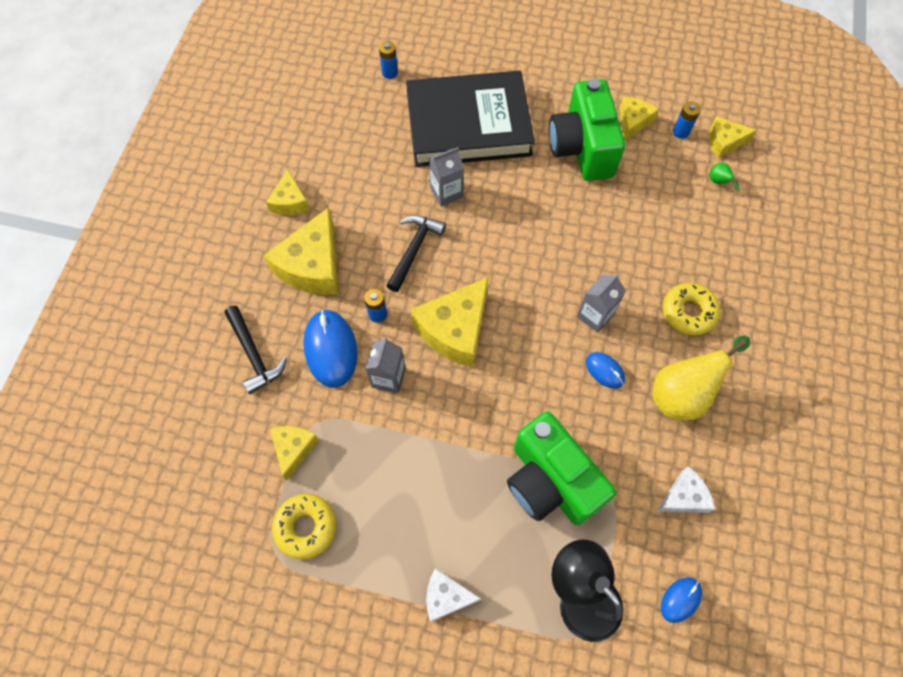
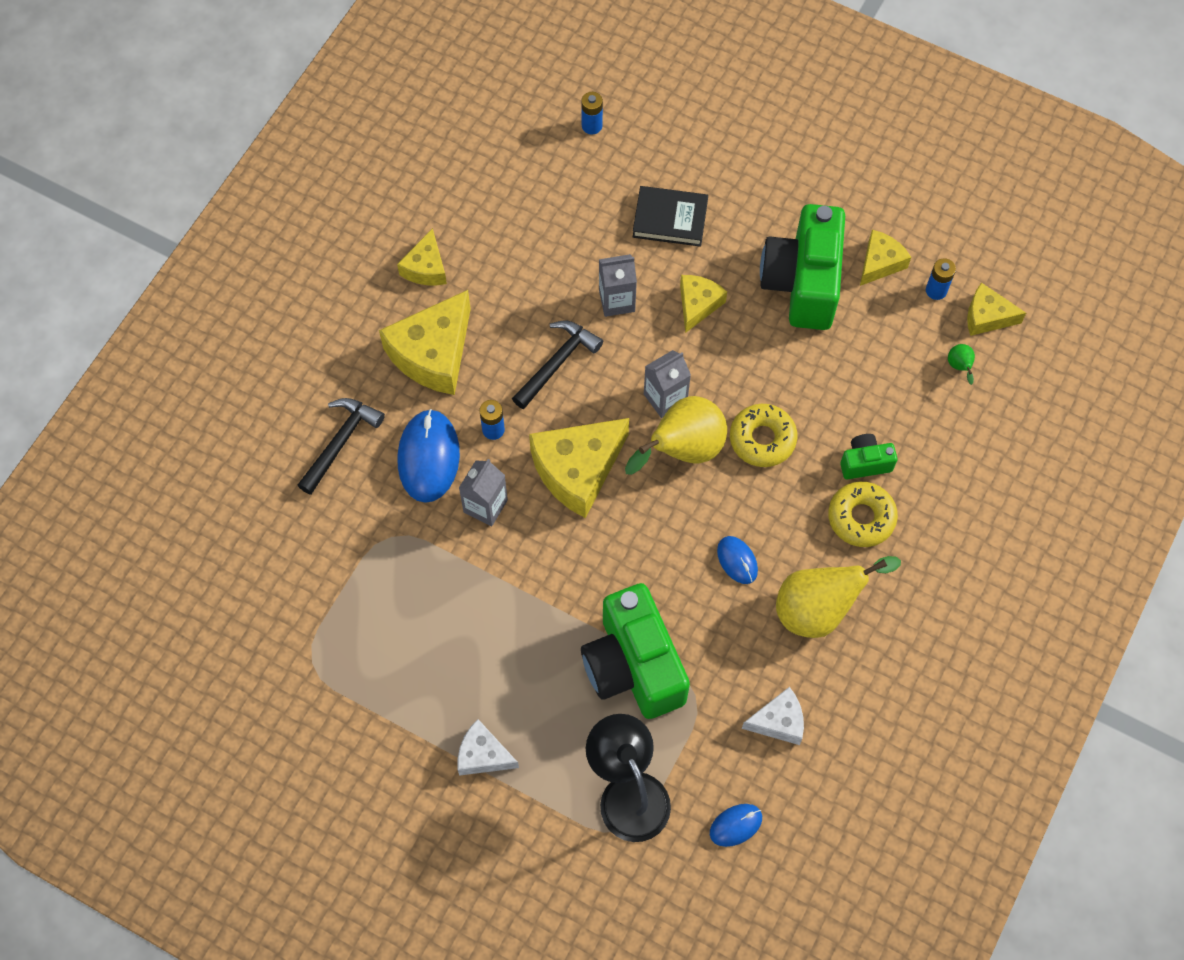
camera: 15 degrees right, 0 degrees up
black hammer [225,306,287,394] -> black hammer turned 135 degrees counterclockwise [297,398,385,495]
yellow cheese [270,426,319,480] -> yellow cheese moved to [680,275,727,333]
yellow donut [272,494,336,559] -> yellow donut moved to [730,404,797,467]
black book [406,71,535,167] -> black book [633,186,708,247], size x0.46
grey carton [577,274,626,333] -> grey carton moved to [644,350,691,418]
none -> yellow pear [625,396,727,475]
none -> green camera [840,434,898,479]

